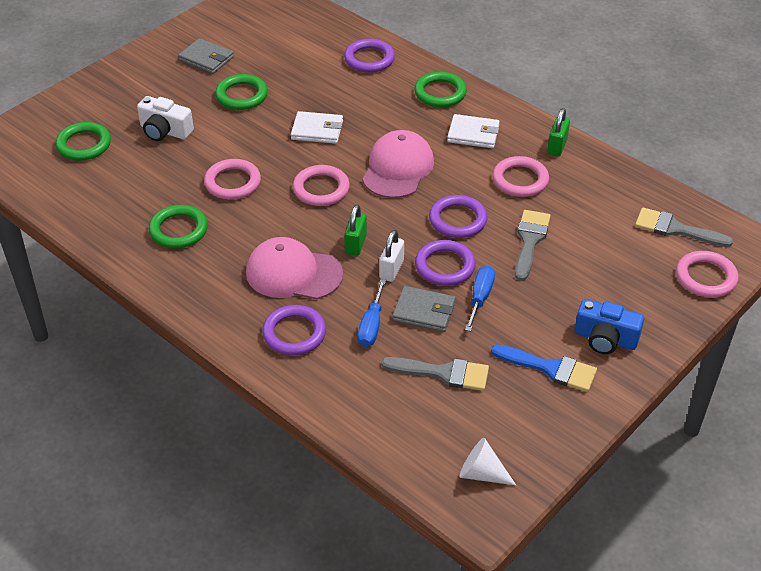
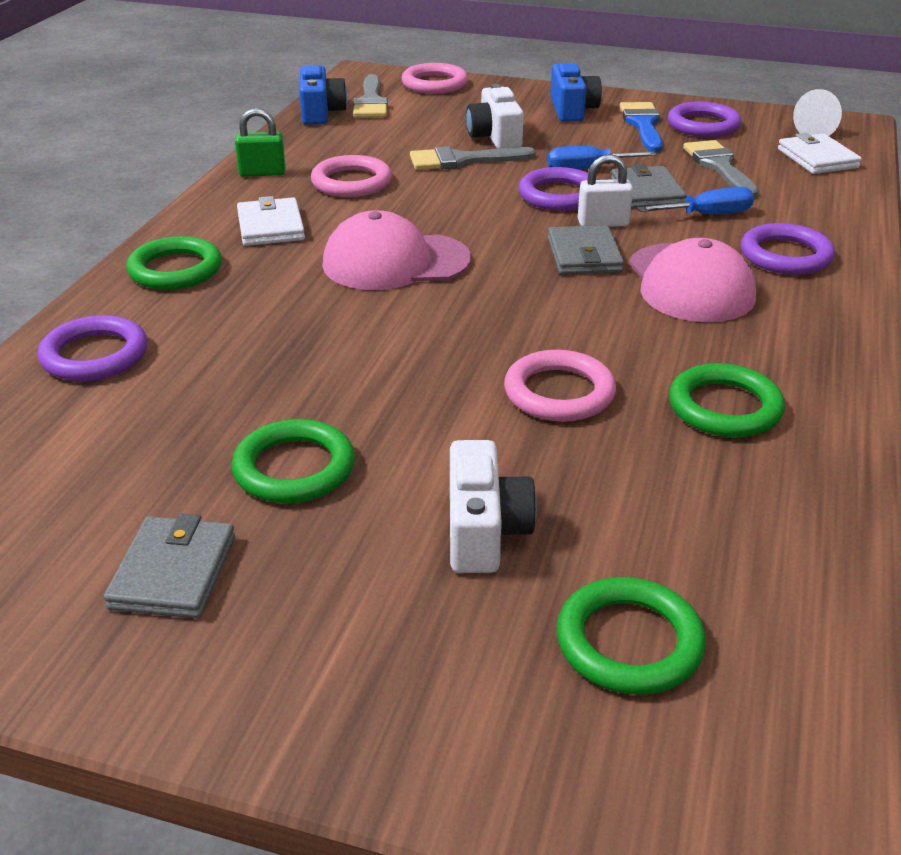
camera: 115 degrees left, 10 degrees down
white wallet [291,111,343,144] -> white wallet moved to [778,133,862,174]
pink ring [293,165,350,206] -> none
green padlock [344,205,367,256] -> grey wallet [548,225,624,275]
purple ring [429,195,488,238] -> purple ring moved to [668,102,742,137]
none -> blue camera [299,65,347,125]
none -> white camera [466,84,524,149]

